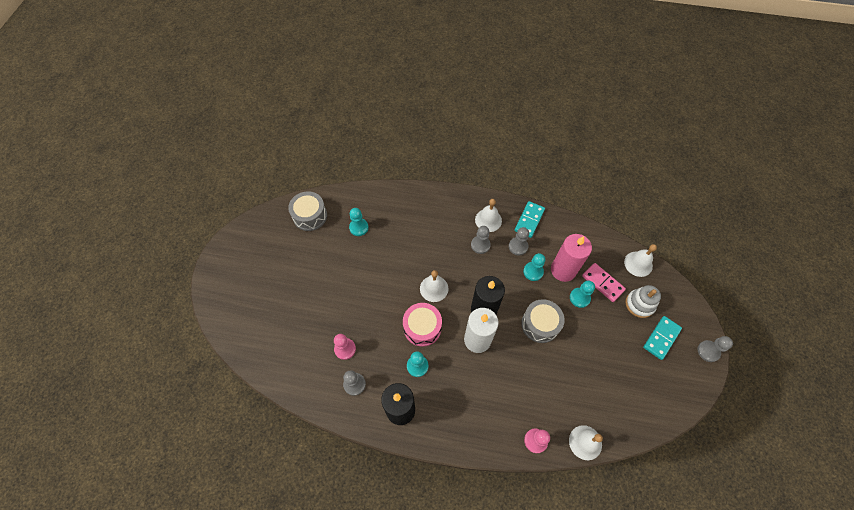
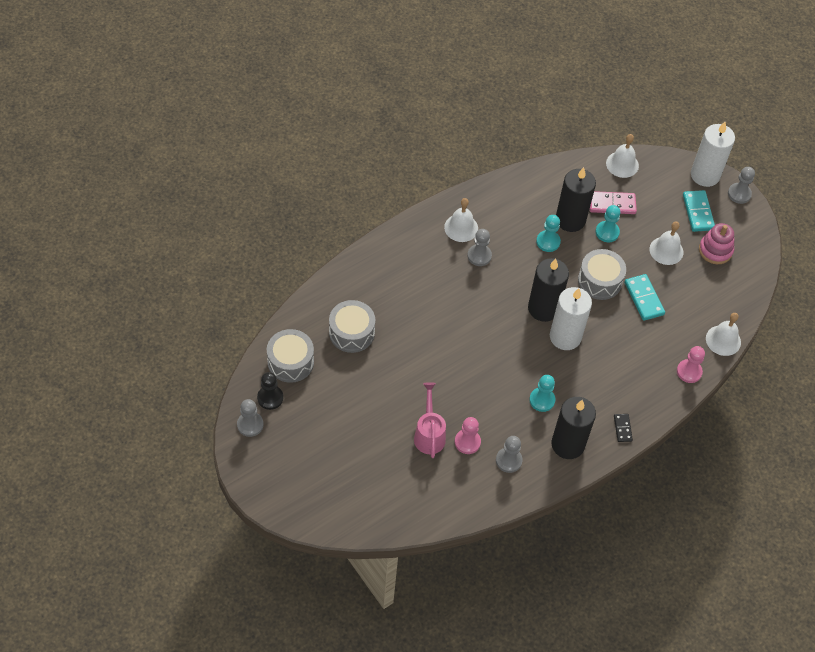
camera: 50 degrees left, 5 degrees down
turquoise pawn [349,208,369,236] -> grey drum [329,300,375,353]
pink drum [403,303,442,347] -> none
white bell [420,270,448,302] -> white bell moved to [650,221,683,265]
grey pawn [509,227,529,255] -> grey pawn moved to [237,399,264,437]
turquoise domino [514,201,545,238] -> turquoise domino moved to [624,274,665,321]
pink candle [551,234,592,282] -> black candle [556,167,596,232]
white stacking toy [625,285,661,318] -> none
none -> black pawn [257,372,283,410]
none -> pink watering can [414,382,446,458]
none -> black domino [614,414,633,442]
none -> white candle [691,122,735,187]
none -> pink stacking toy [699,223,734,264]

